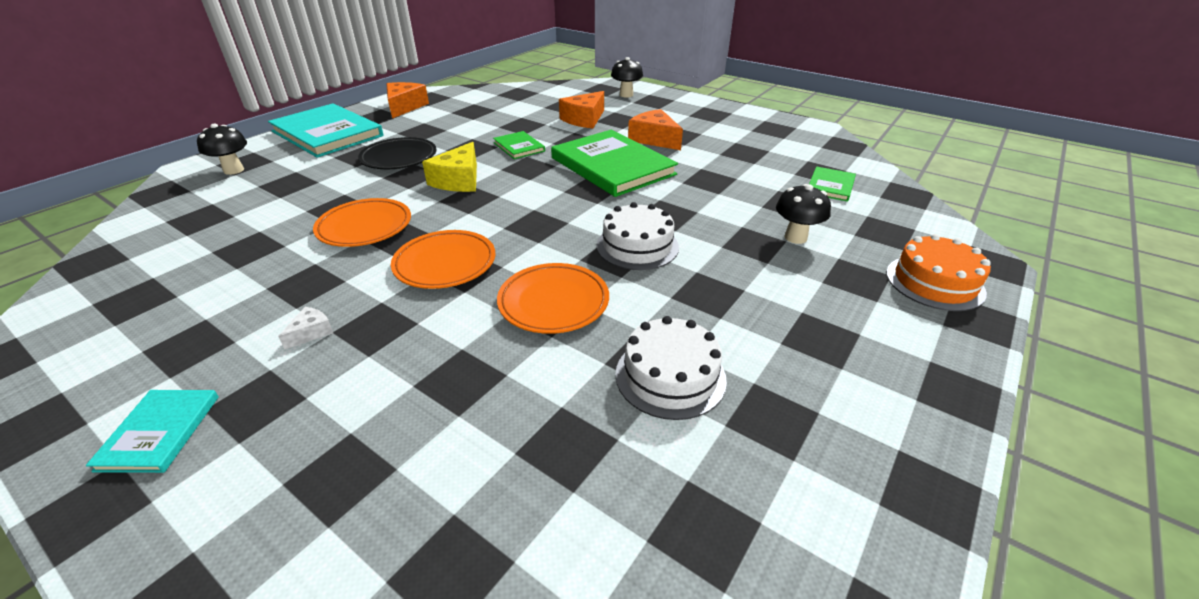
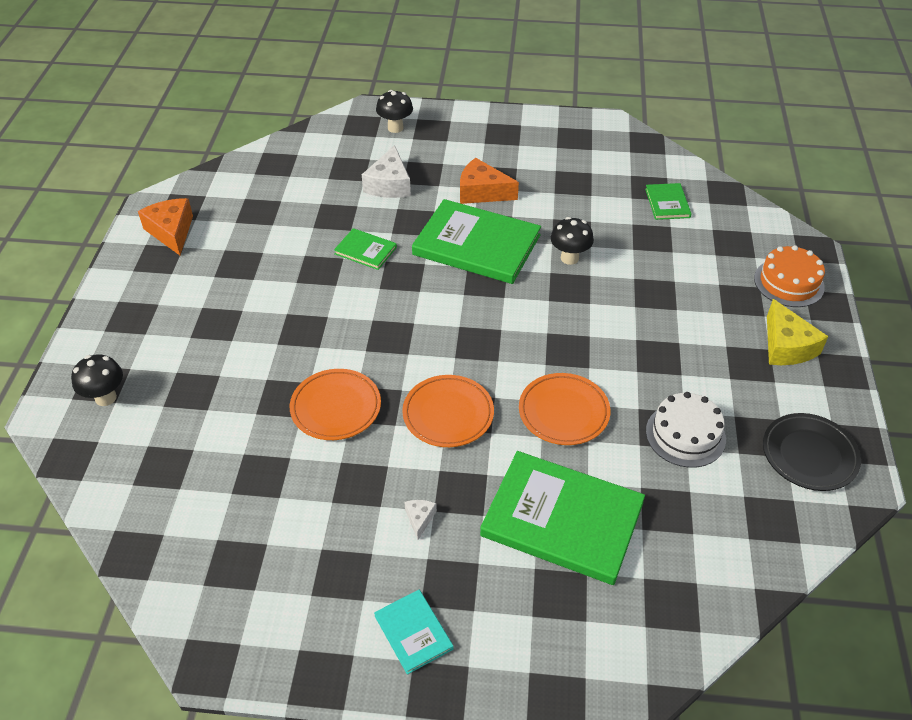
camera: 30 degrees left, 10 degrees up
turquoise book [268,103,383,158] -> none
black plate [358,137,437,169] -> black plate moved to [763,413,861,491]
yellow cheese [422,142,477,192] -> yellow cheese moved to [767,299,828,365]
orange cheese [559,91,604,128] -> white cheese [362,145,411,198]
white cake [596,202,679,270] -> none
black mushroom [776,184,831,244] -> black mushroom moved to [551,217,594,265]
none -> green book [480,451,645,585]

